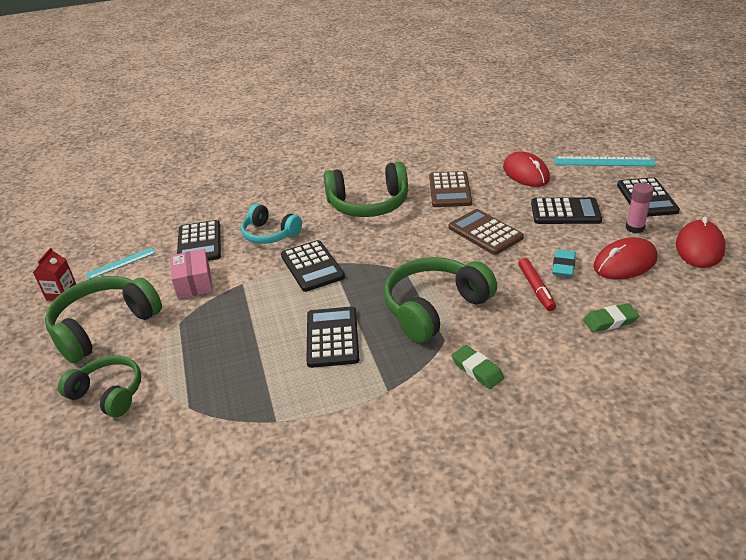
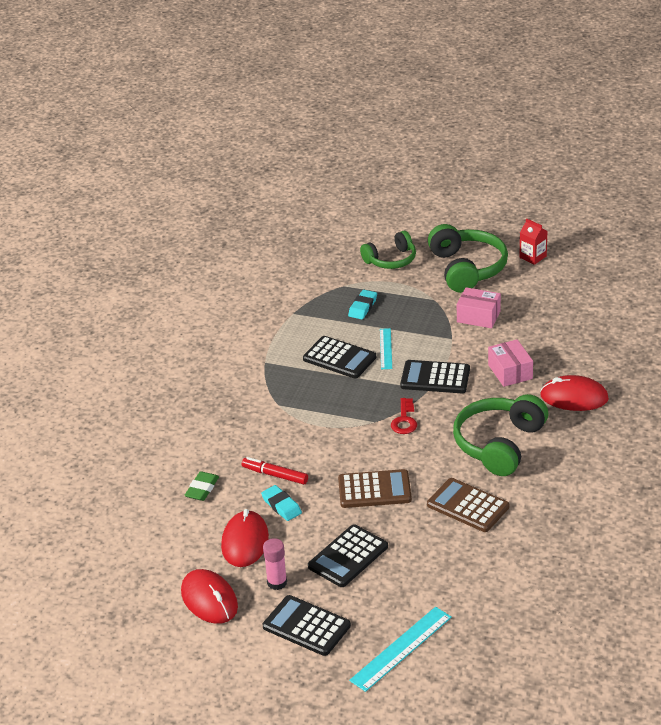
camera: 125 degrees right, 0 degrees up
turquoise ruler [86,248,156,279] -> turquoise ruler moved to [380,328,392,369]
black calculator [177,220,221,261] -> none
turquoise headphones [241,204,302,244] -> pink box [488,339,533,387]
green headphones [384,257,497,343] -> none
green eraser [452,345,504,389] -> none
red mouse [503,151,550,187] -> red mouse moved to [540,375,609,411]
none -> turquoise eraser [348,290,377,319]
none -> red key [391,398,417,434]

